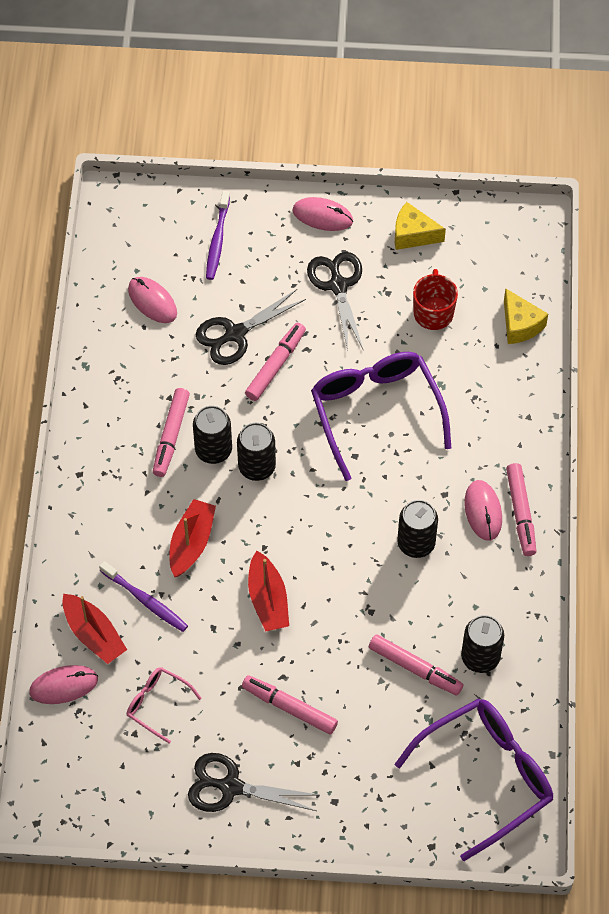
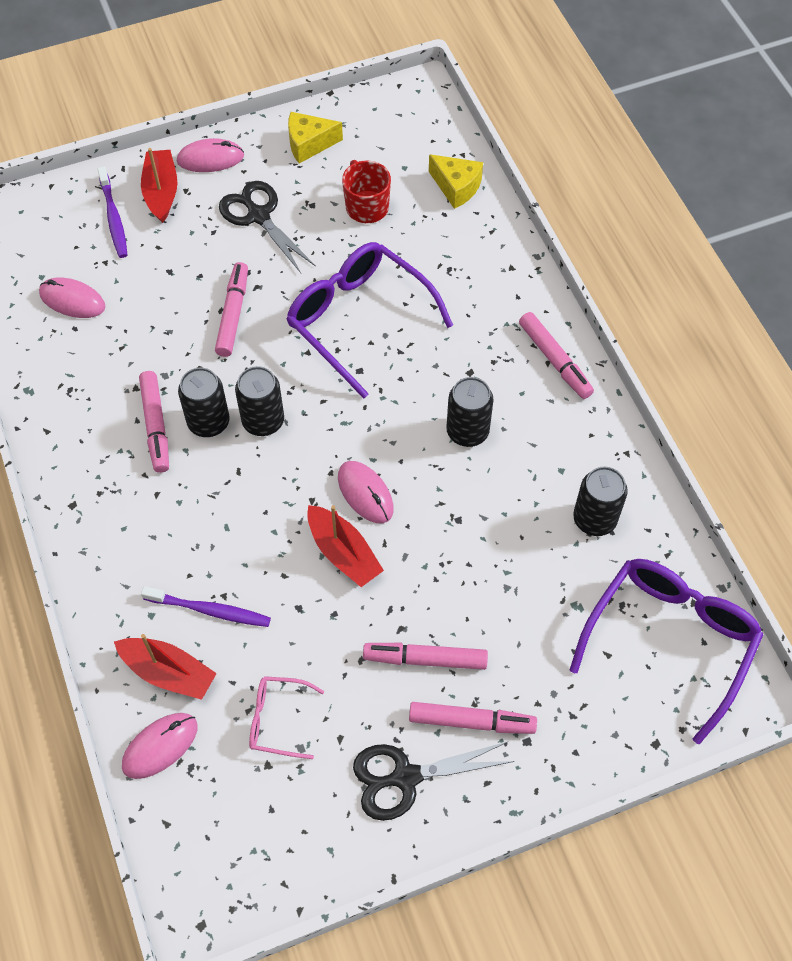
camera: 25 degrees left, 0 degrees up
red boat [170,499,216,577] -> red boat moved to [141,148,177,223]
black scissors [196,289,306,365] -> none
pink marker [369,634,463,695] -> pink marker moved to [409,702,537,734]
pink mouse [465,480,502,541] -> pink mouse moved to [338,461,394,524]

